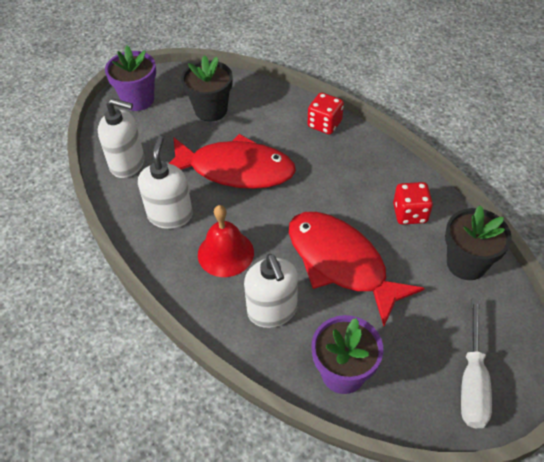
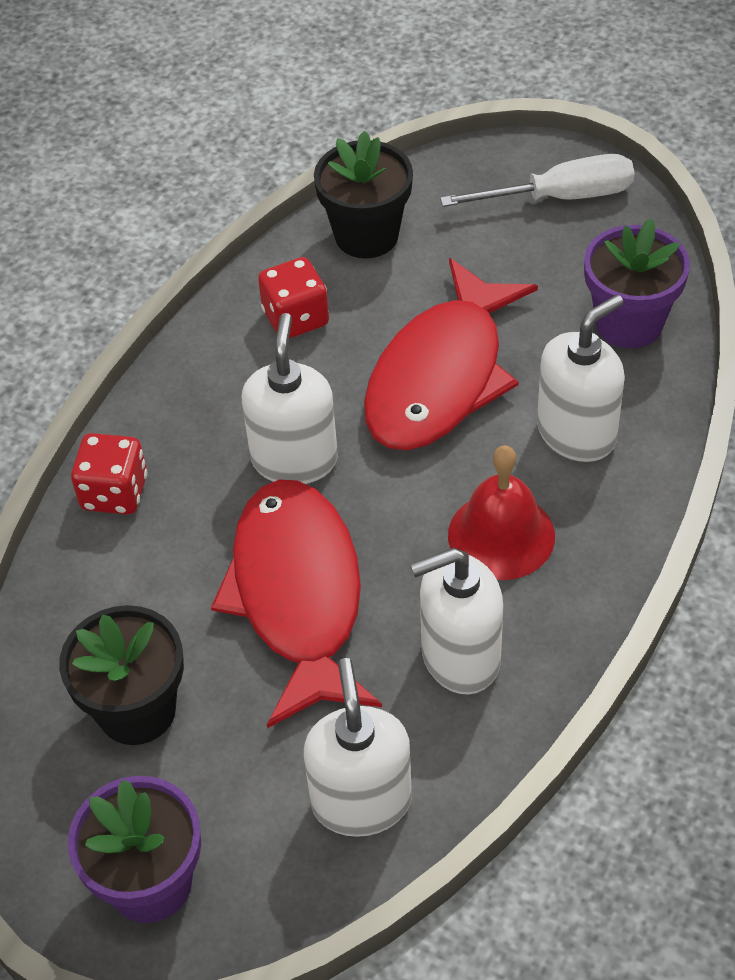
camera: 110 degrees left, 0 degrees up
none -> white soap dispenser [242,313,338,484]

